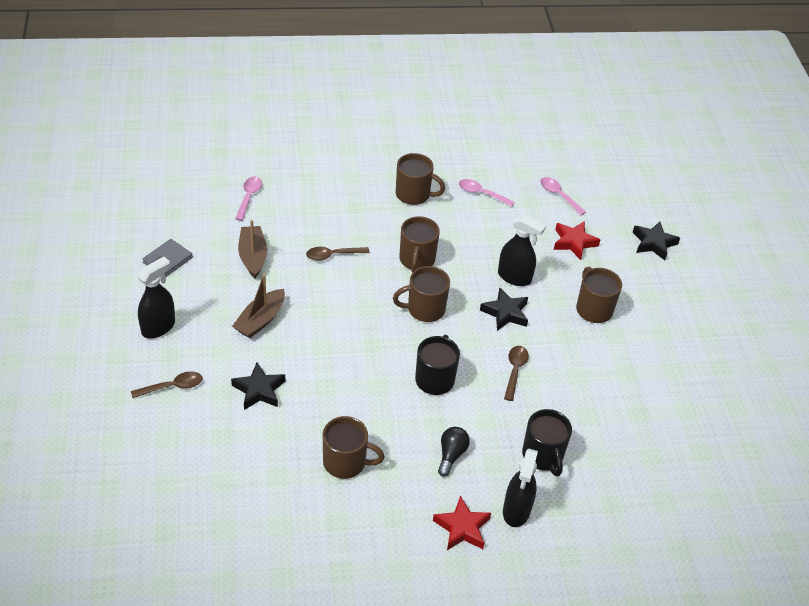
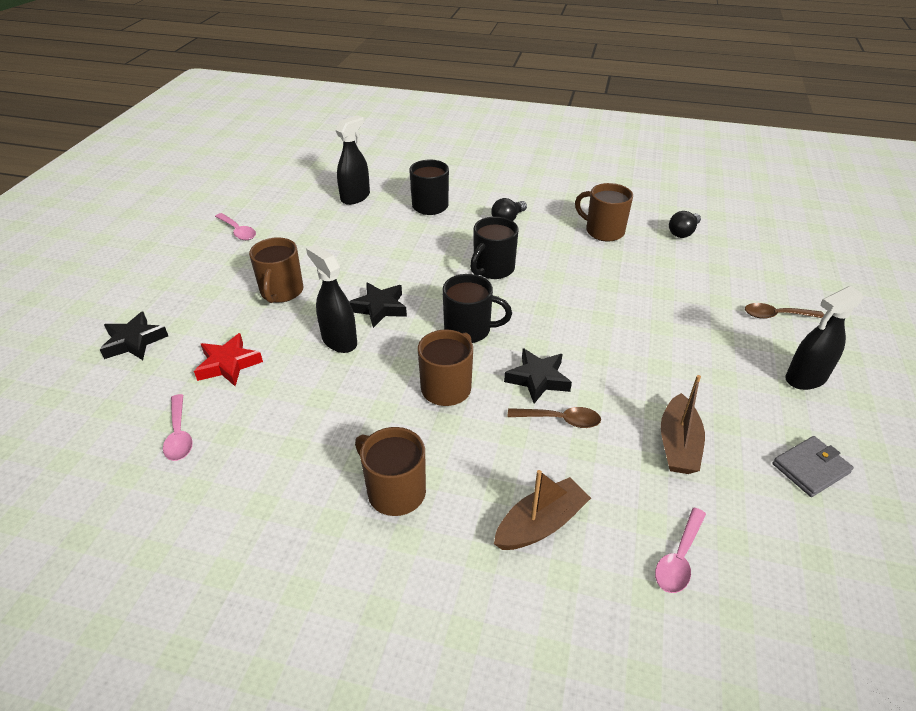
camera: 155 degrees left, 5 degrees down
black star [231,362,285,410] -> black star moved to [504,348,572,404]
brown boat [232,274,285,338] -> brown boat moved to [494,470,591,550]
brown mug [393,266,450,322] -> black mug [442,274,512,343]
red star [433,496,491,550] -> none
pink spoon [459,179,515,207] -> pink spoon moved to [215,213,256,240]
black spray bottle [503,449,538,527] -> black spray bottle moved to [335,115,370,205]
brown spoon [504,346,529,401] -> none
none -> black light bulb [669,211,701,238]

